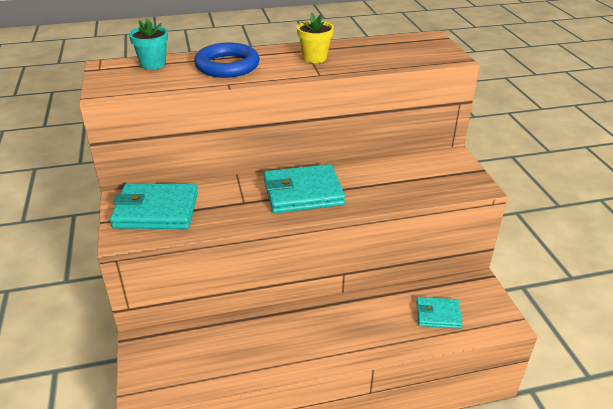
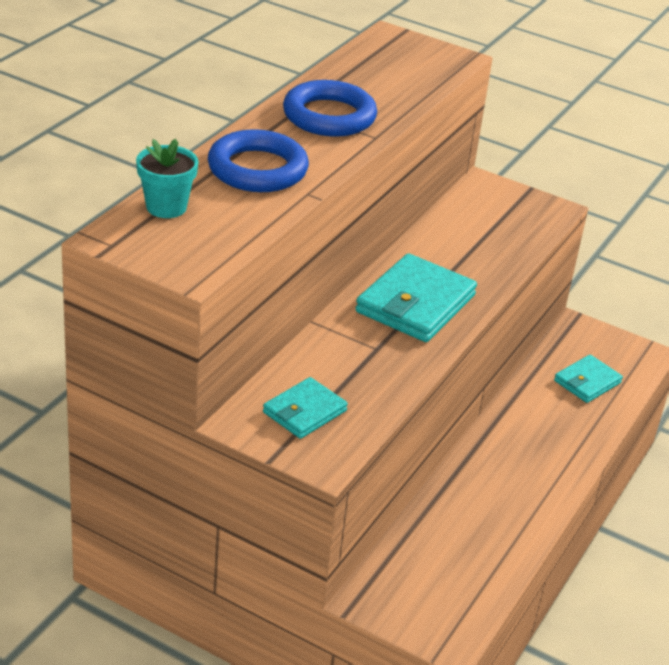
camera: 50 degrees left, 0 degrees up
turquoise wallet [110,183,198,229] -> turquoise wallet [263,377,348,439], size x0.59
yellow flower pot [297,13,334,63] -> blue ring [283,80,377,137]

